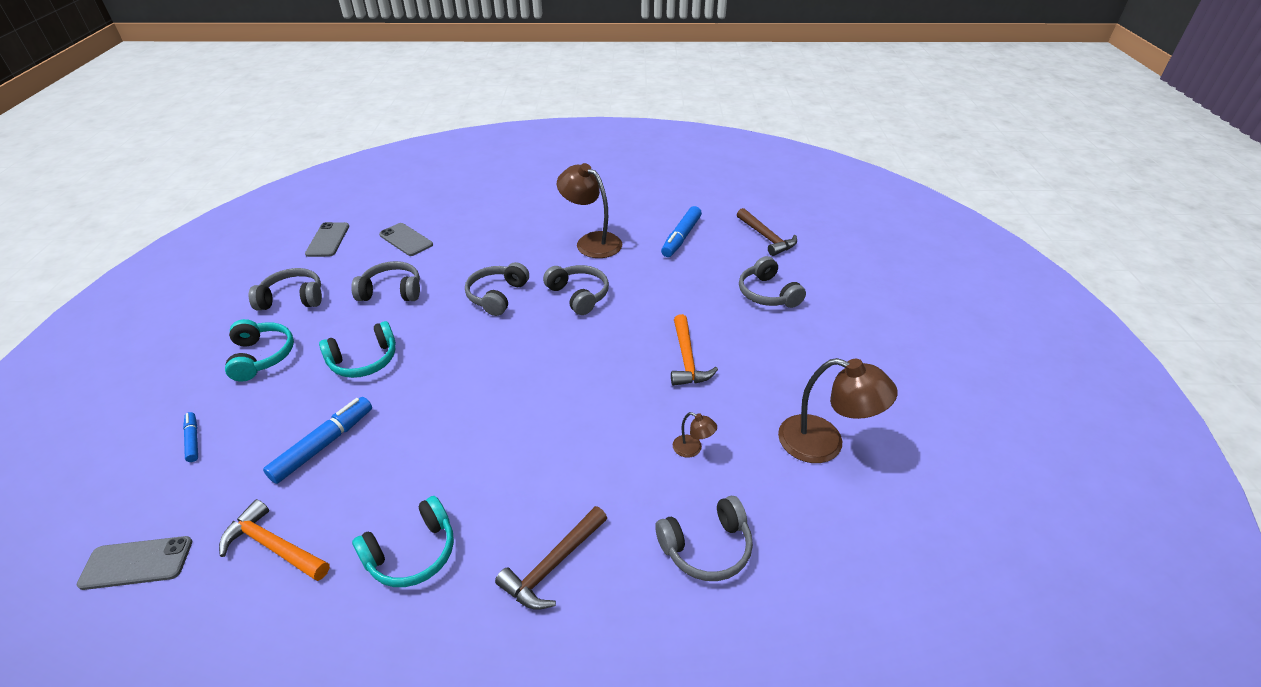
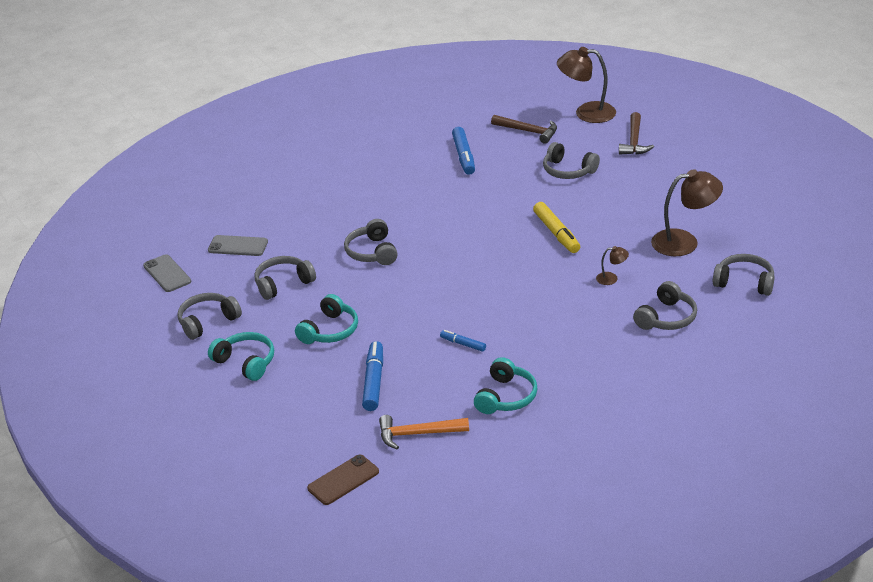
camera: 30 degrees left, 5 degrees down
grey phone [77,536,192,590] -> brown phone [307,455,379,505]
blue marker [183,412,198,462] -> blue marker moved to [440,330,486,352]
brown hammer [495,506,607,610] -> brown hammer moved to [619,112,654,155]
grey headphones [543,265,609,315] -> grey headphones moved to [713,254,775,296]
brown lamp [557,163,622,258] -> brown lamp moved to [557,47,616,123]
orange hammer [671,314,718,386] -> yellow marker [533,202,580,253]

